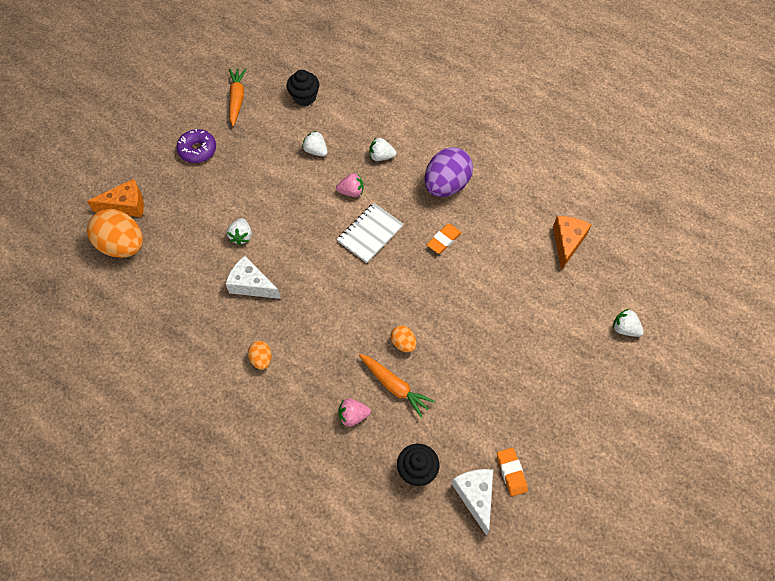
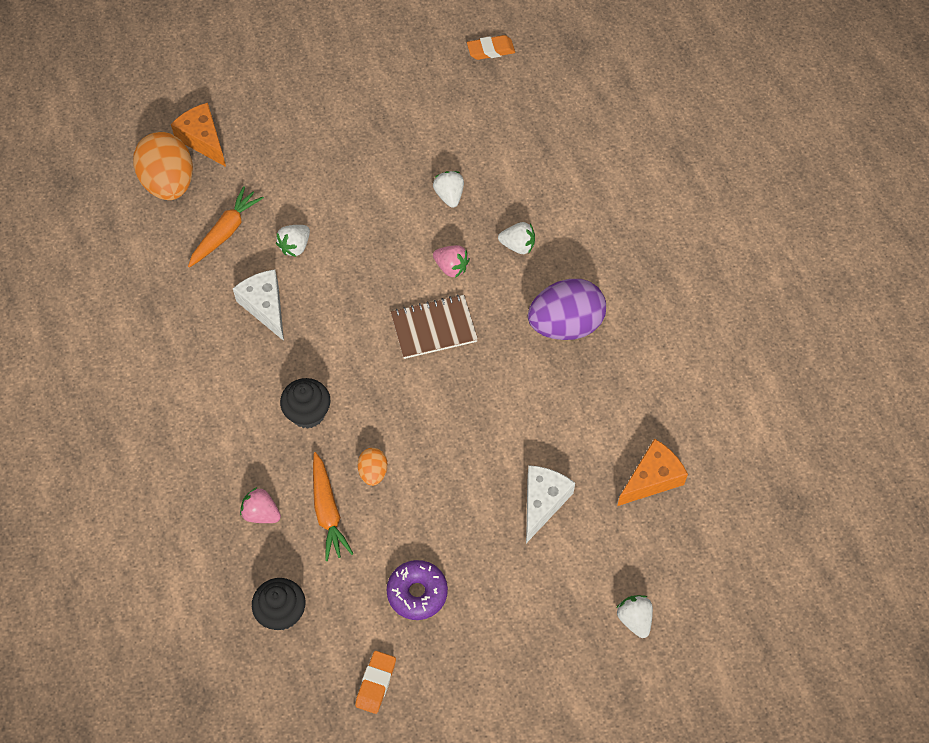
camera: 35 degrees right, 0 degrees up
orange cheese [87,179,144,217] -> orange cheese turned 150 degrees counterclockwise [171,103,226,167]
purple donut [177,129,216,163] -> purple donut moved to [387,560,448,620]
orange carrot [229,68,246,126] -> orange carrot moved to [188,186,264,268]
orange egg [248,341,272,370] -> none
black cupcake [287,70,319,106] -> black cupcake moved to [280,378,330,429]
white notebook [337,203,403,263] -> brown notebook [391,295,478,359]
white strawberry [370,138,396,161] -> white strawberry turned 150 degrees clockwise [498,222,535,254]
orange eraser [427,224,462,254] -> orange eraser moved to [467,35,515,60]
white cheese [452,469,493,536] -> white cheese moved to [526,465,575,543]

